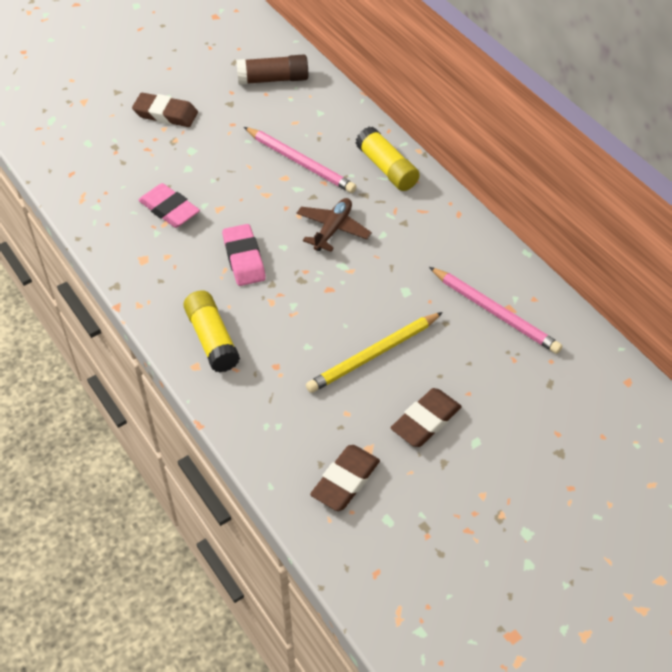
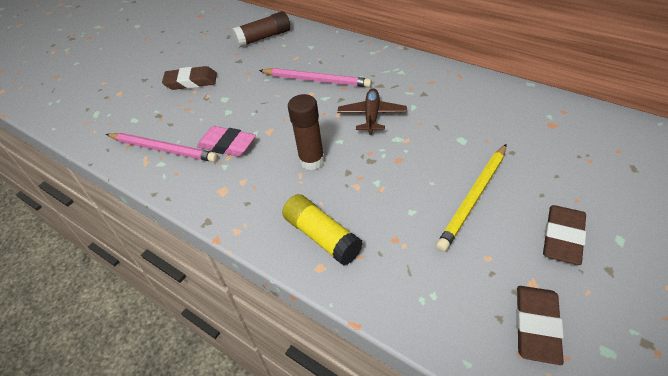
camera: 15 degrees left, 5 degrees down
pink eraser [222,224,266,286] -> brown glue stick [288,94,325,170]
yellow glue stick [356,127,420,191] -> none
pink pencil [429,267,563,354] -> pink pencil moved to [106,133,218,162]

